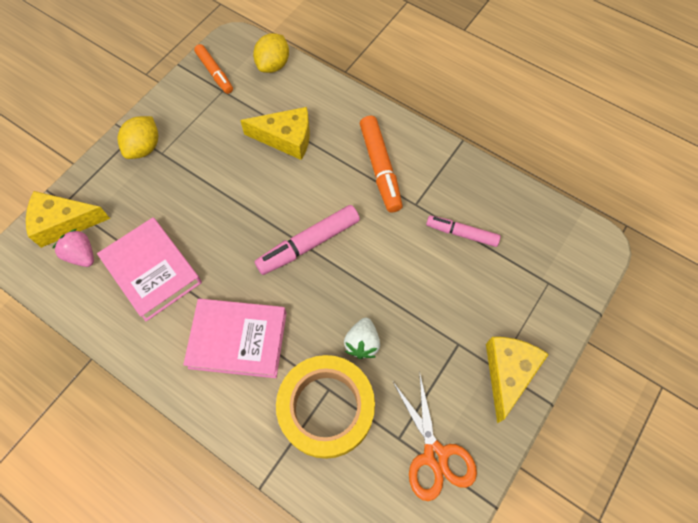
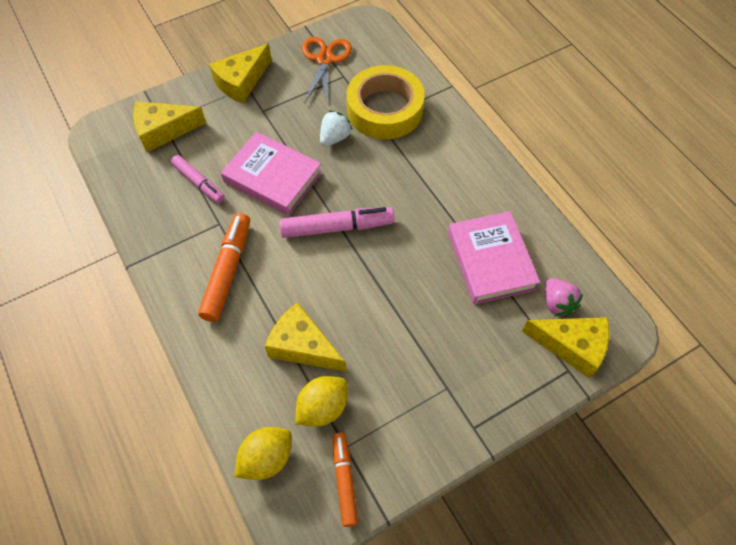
camera: 155 degrees left, 5 degrees down
yellow lemon [117,116,158,159] -> yellow lemon moved to [295,376,348,427]
pink book [183,299,287,378] -> pink book moved to [221,132,322,216]
none -> yellow cheese [133,101,206,152]

